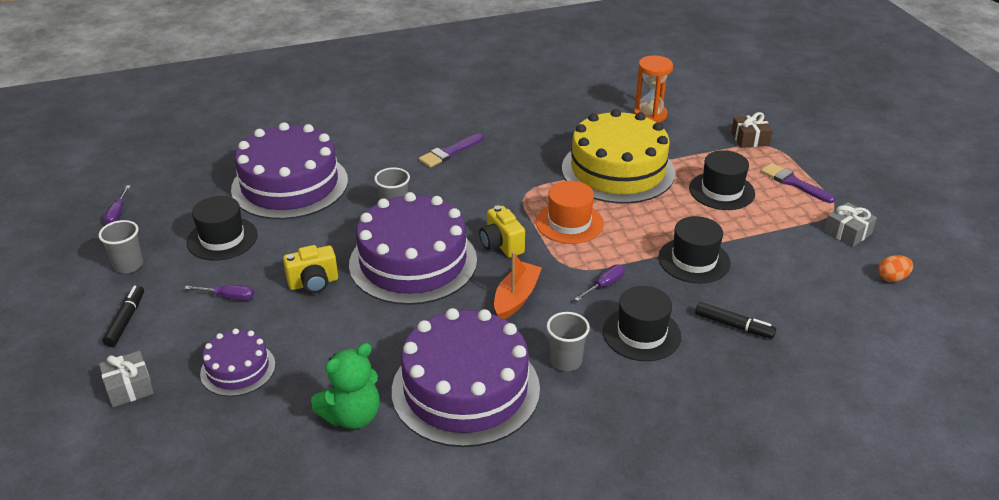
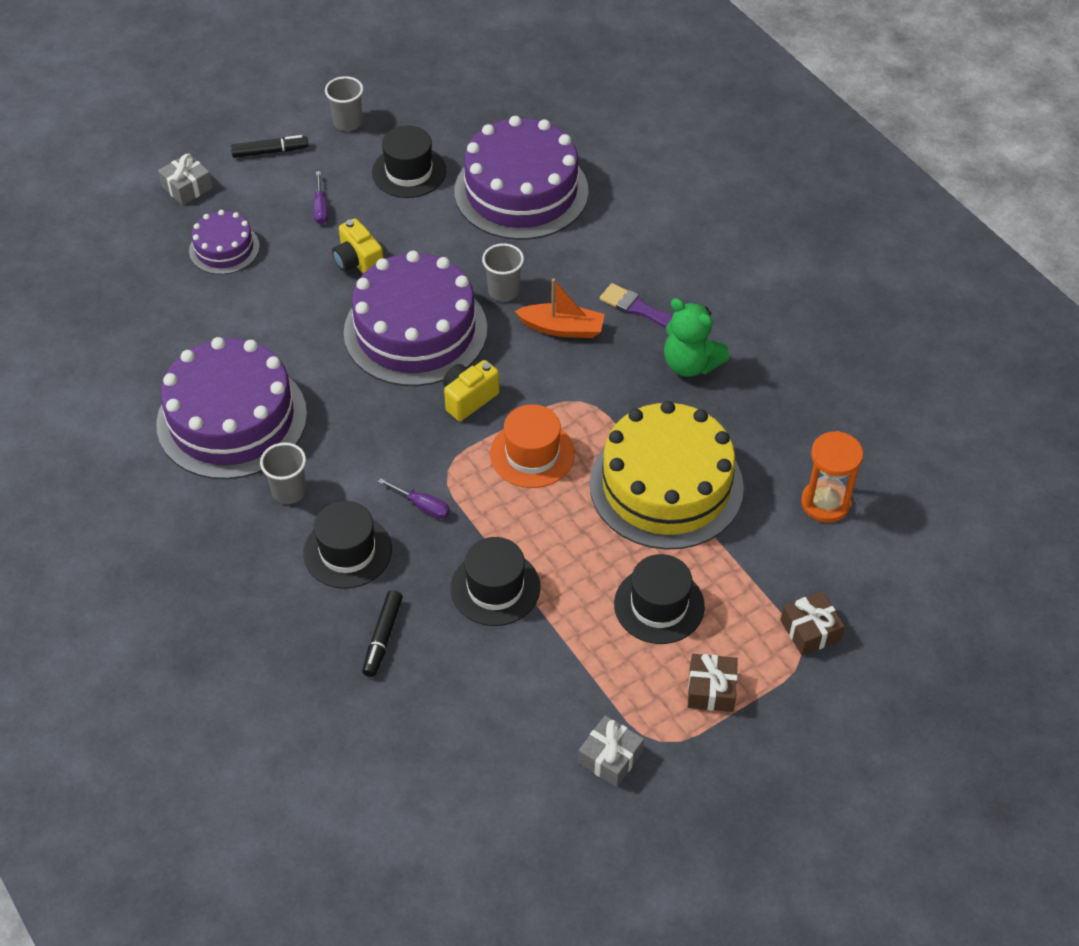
camera: 75 degrees right, 15 degrees up
purple screwdriver [103,185,130,225] -> none
green teddy bear [311,343,380,429] -> green teddy bear moved to [664,298,729,377]
orange boat [494,252,542,319] -> orange boat moved to [515,278,605,338]
purple brush [761,163,835,203] -> brown gift [688,654,738,712]
orange egg [878,255,913,282] -> none

